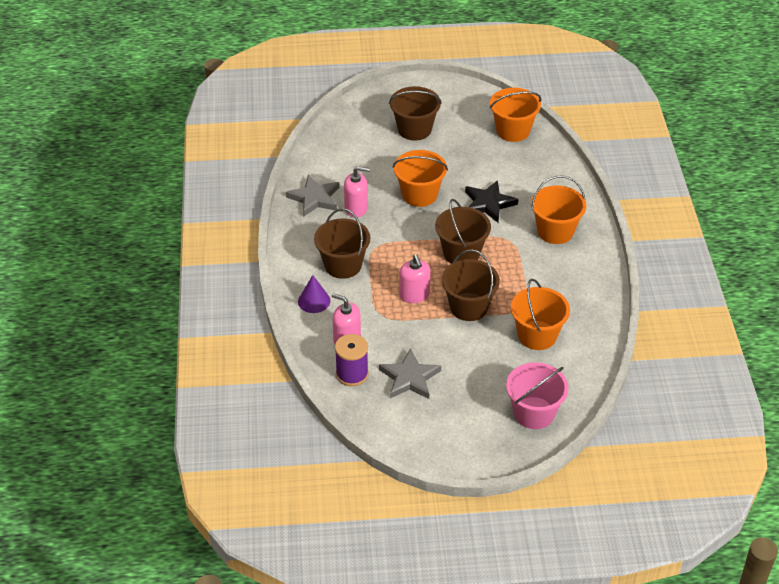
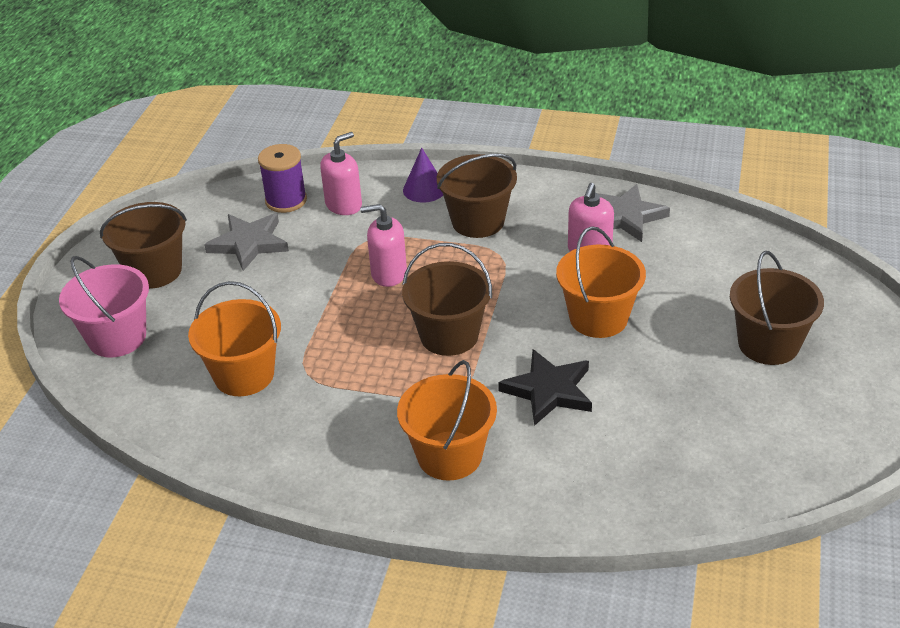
camera: 110 degrees right, 5 degrees down
brown bucket [442,249,500,321] -> brown bucket moved to [100,202,187,289]
orange bucket [490,88,541,142] -> none

